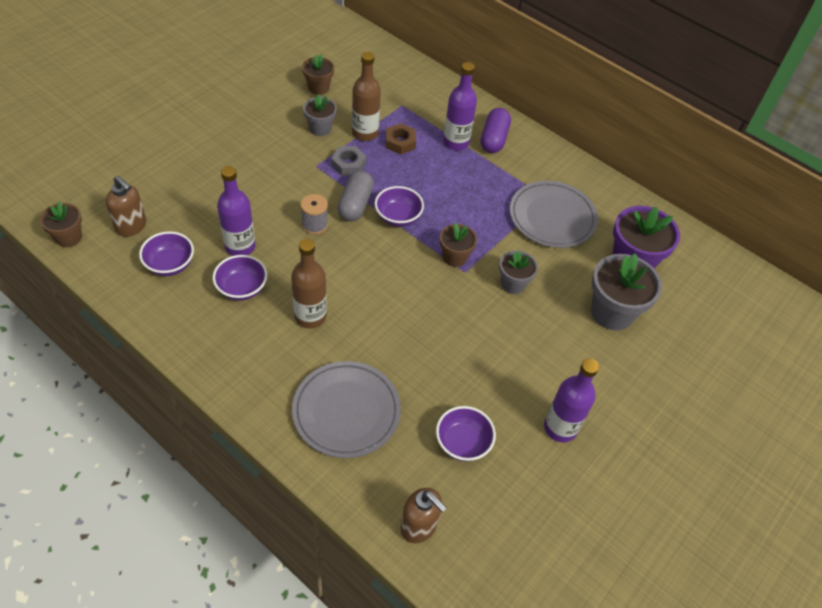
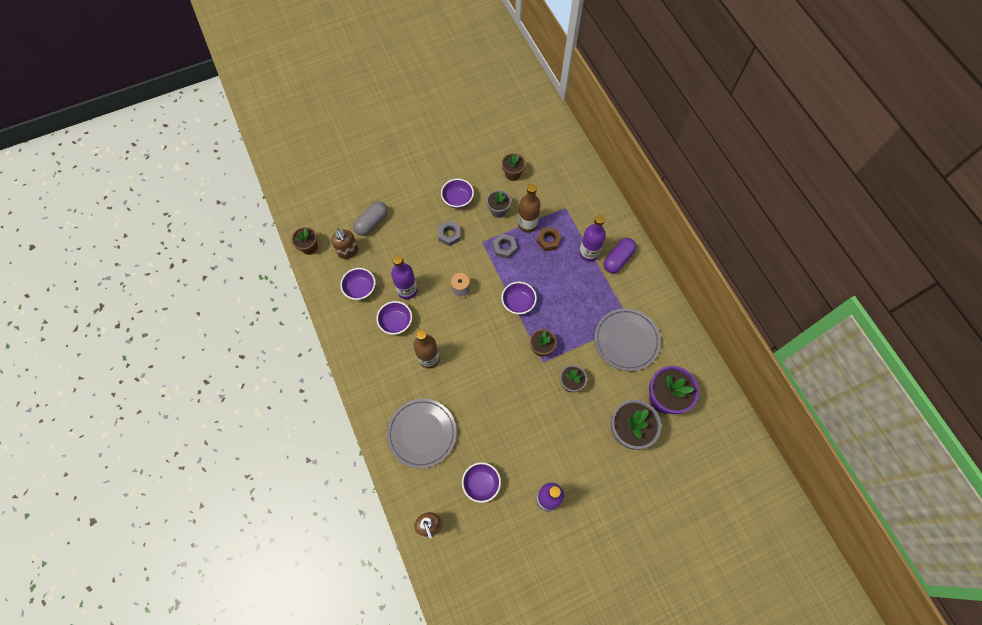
camera: 30 degrees right, 15 degrees up
grey capsule [337,171,374,221] -> grey capsule moved to [353,201,388,236]
none -> grey nut [438,220,461,246]
none -> purple bowl [441,179,474,208]

